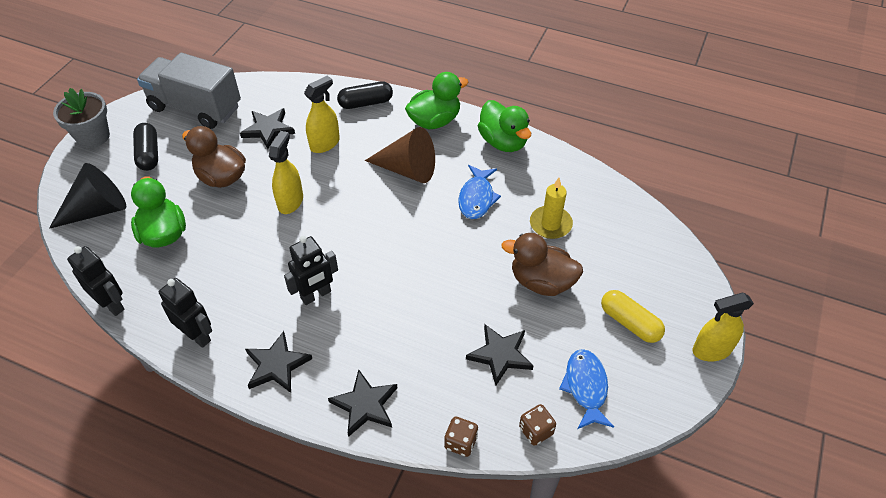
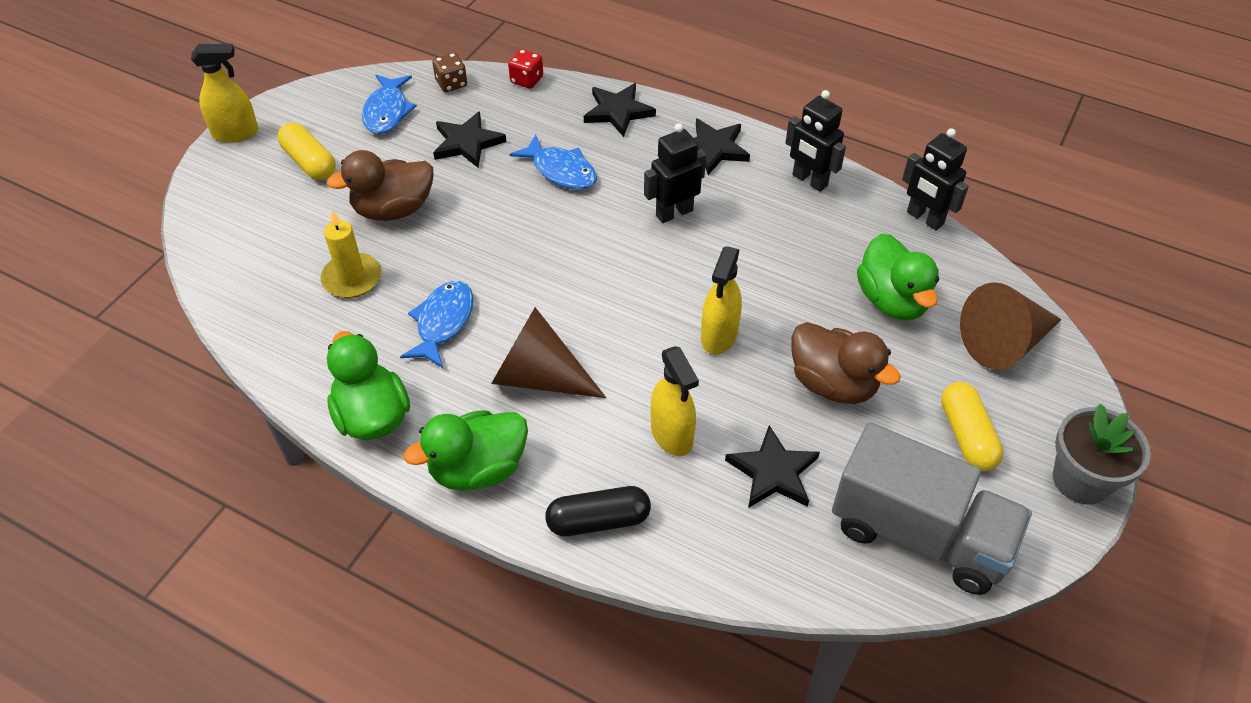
camera: 175 degrees left, 0 degrees up
black cone [49,163,126,229] -> brown cone [960,282,1062,370]
black capsule [133,123,158,171] -> yellow capsule [941,382,1004,471]
yellow spray bottle [304,76,340,153] -> yellow spray bottle turned 75 degrees counterclockwise [651,346,699,456]
brown dice [444,417,478,457] -> red dice [508,49,543,89]
brown duck [501,233,583,296] -> brown duck turned 135 degrees clockwise [327,150,433,221]
none -> blue fish [510,134,597,190]

